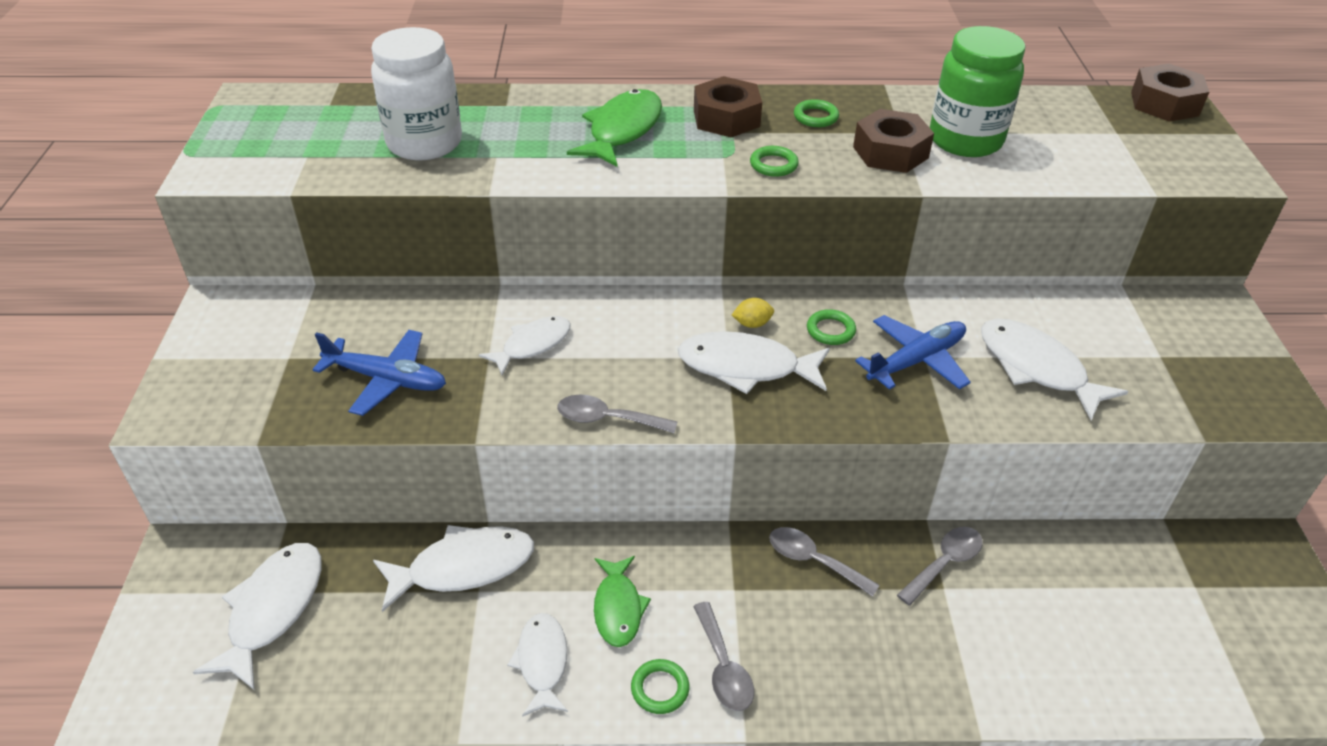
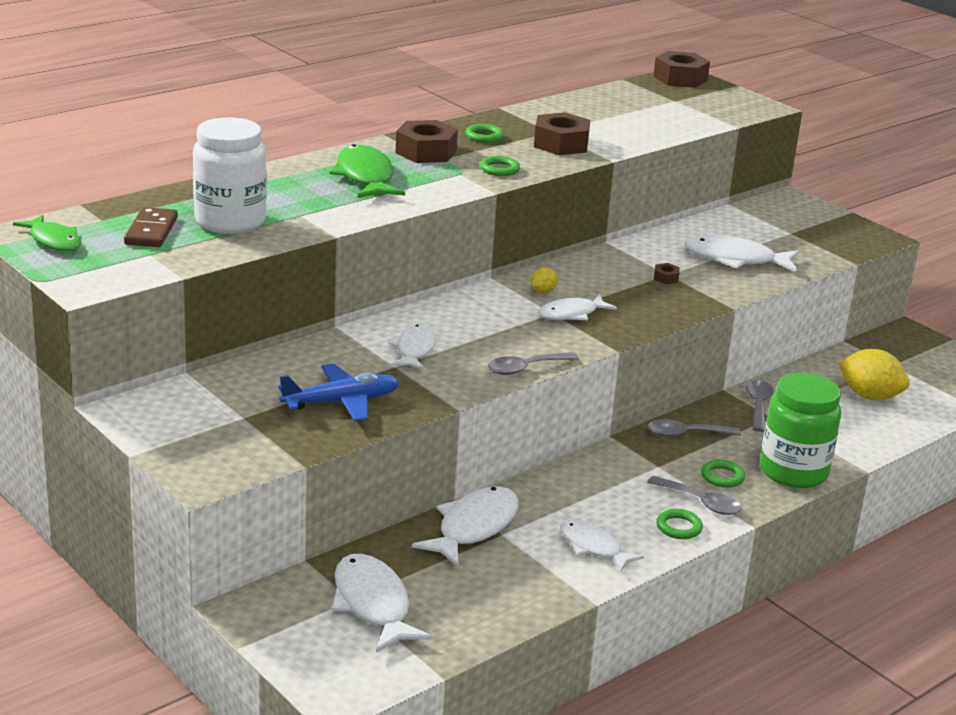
camera: 40 degrees left, 15 degrees down
green fish [594,556,651,647] -> green fish moved to [13,215,81,251]
white fish [678,331,830,394] -> white fish [538,294,617,320], size x0.66
green ring [807,309,856,345] -> green ring moved to [701,459,745,488]
blue plane [855,315,971,390] -> brown nut [654,263,680,284]
green jar [930,26,1025,157] -> green jar moved to [760,373,841,488]
none -> brown domino [124,207,178,247]
none -> yellow lemon [838,349,910,400]

